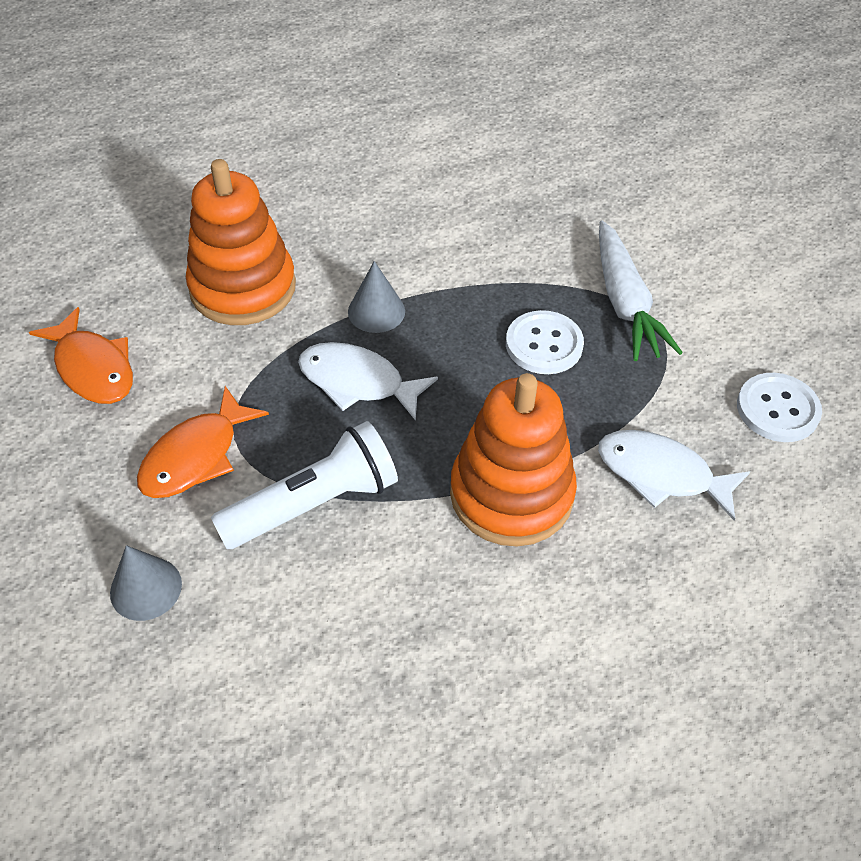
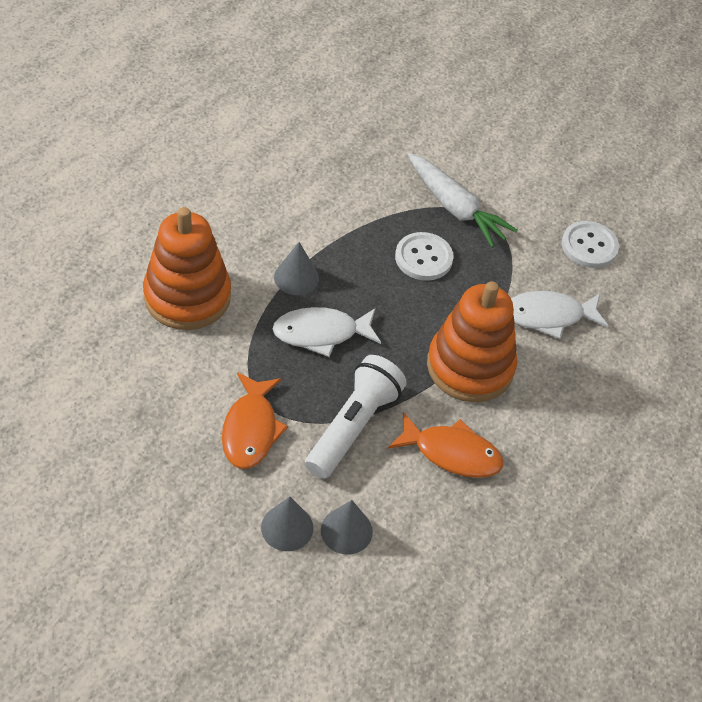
camera: 35 degrees left, 0 degrees up
orange fish [29,307,133,404] -> orange fish moved to [388,412,503,478]
none -> grey cone [321,500,373,555]

